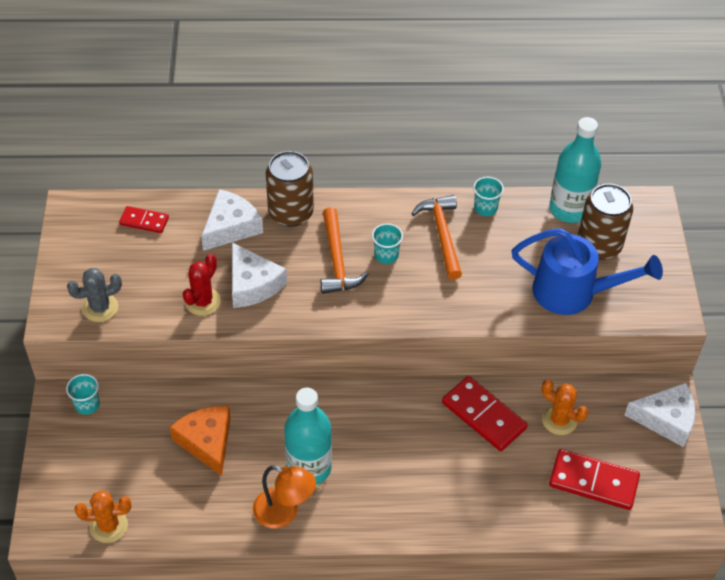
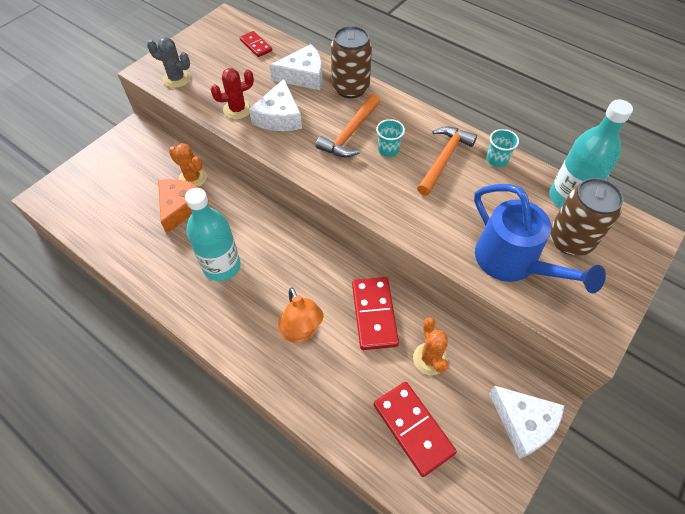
camera: 40 degrees right, 5 degrees up
turquoise cup [66,374,100,415] -> none
orange cactus [75,490,131,543] -> orange cactus moved to [169,143,207,187]
orange lamp [253,465,316,529] -> orange lamp moved to [278,287,324,343]

